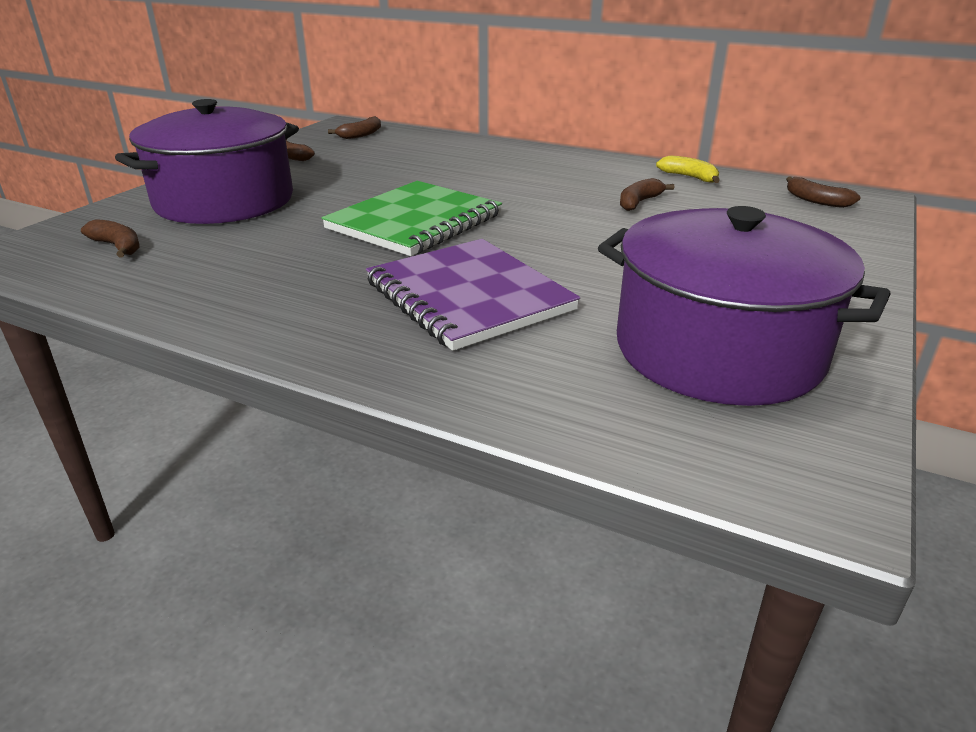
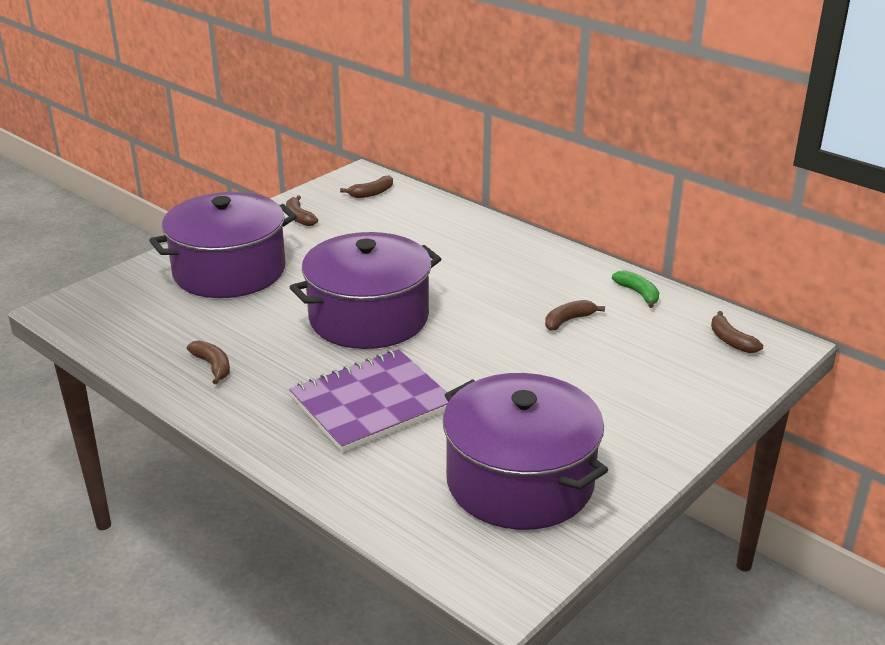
camera: 15 degrees right, 0 degrees up
brown banana [81,219,140,258] -> brown banana moved to [187,341,230,384]
green notebook [322,181,502,256] -> purple pot [290,232,441,349]
purple notebook [366,239,580,351] -> purple notebook turned 75 degrees clockwise [289,349,448,453]
yellow banana [656,156,720,183] -> green banana [612,270,659,308]

